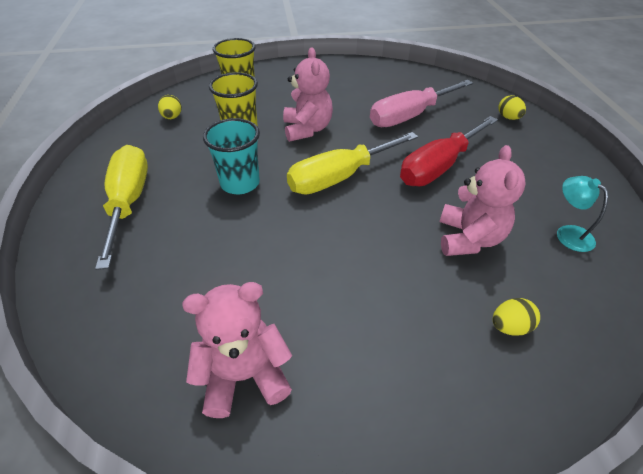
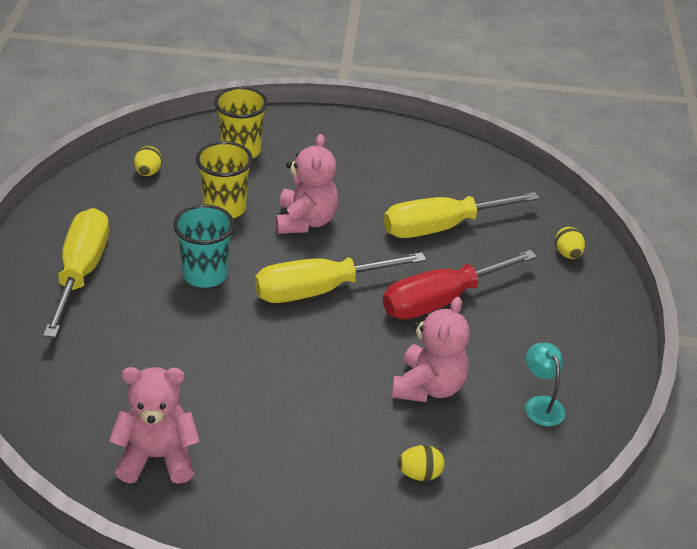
camera: 10 degrees right, 5 degrees down
pink screwdriver [370,80,473,127] -> yellow screwdriver [384,192,539,238]

